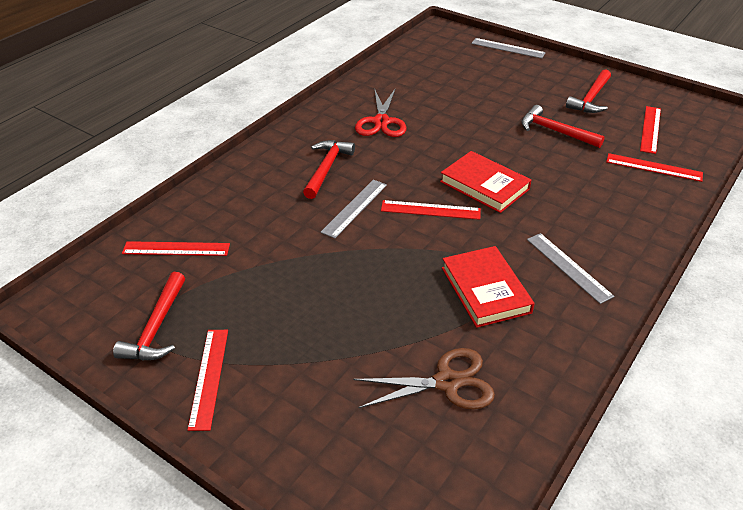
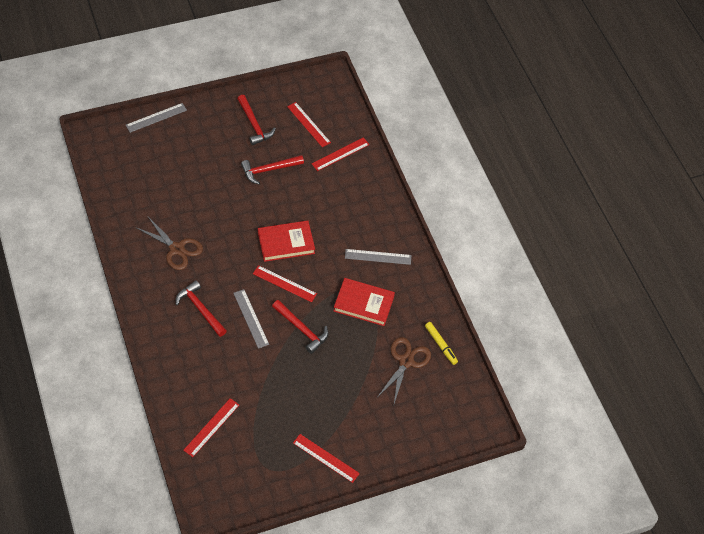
camera: 60 degrees left, 15 degrees up
red hammer [113,272,185,360] -> red hammer moved to [272,300,328,354]
red scissors [355,88,407,137] -> brown scissors [135,217,203,270]
red ruler [381,200,481,220] -> red ruler turned 75 degrees clockwise [253,265,317,302]
none -> yellow marker [425,322,458,365]

